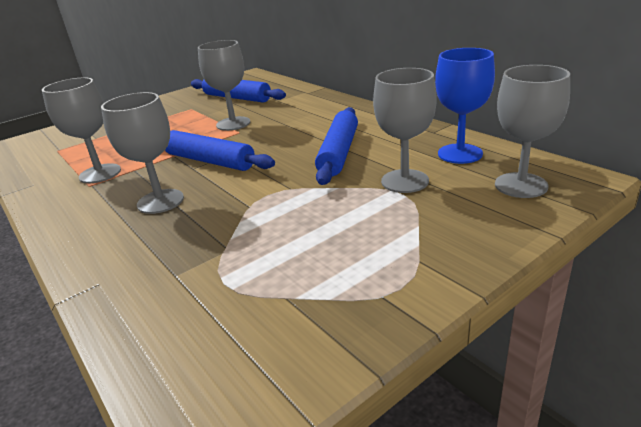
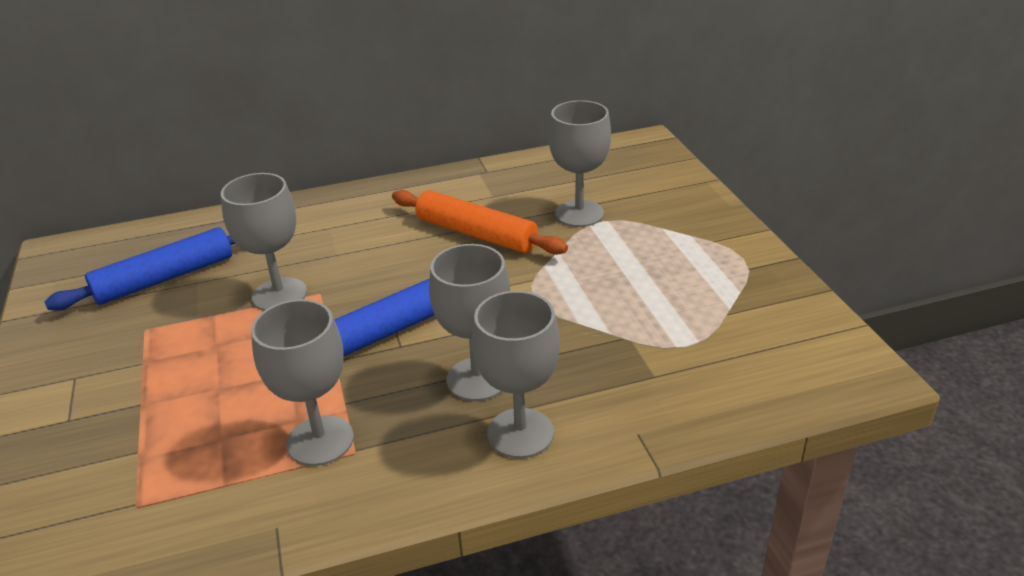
camera: 70 degrees left, 5 degrees up
blue rolling pin [315,107,358,185] -> orange rolling pin [392,190,568,255]
blue goblet [435,48,495,164] -> none
grey goblet [495,65,570,198] -> grey goblet moved to [472,291,560,458]

